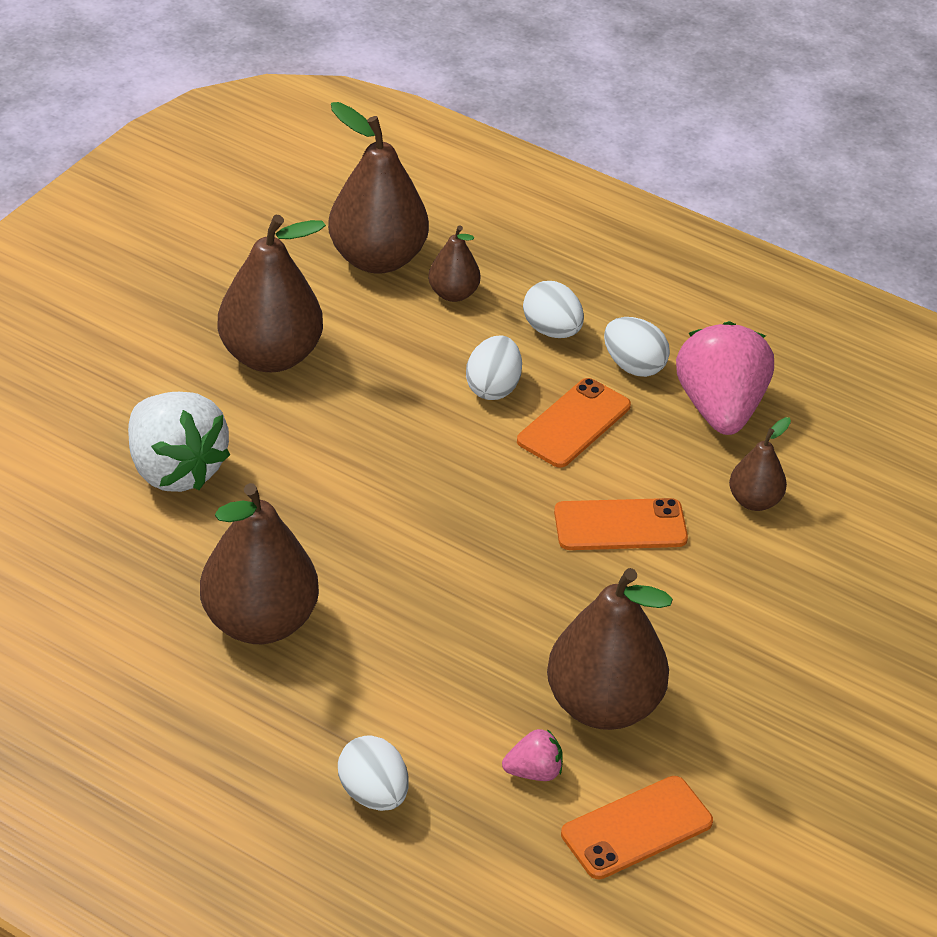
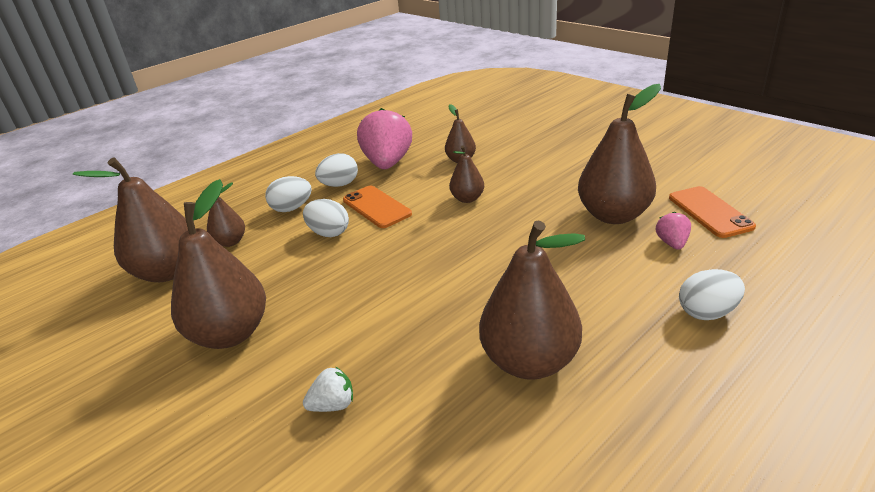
camera: 70 degrees left, 10 degrees down
white strawberry [128,392,230,492] -> white strawberry [303,367,353,412], size x0.46
orange phone [554,498,688,550] -> brown pear [449,145,484,203]
pink strawberry [676,321,774,435] -> pink strawberry turned 75 degrees clockwise [357,108,412,169]

